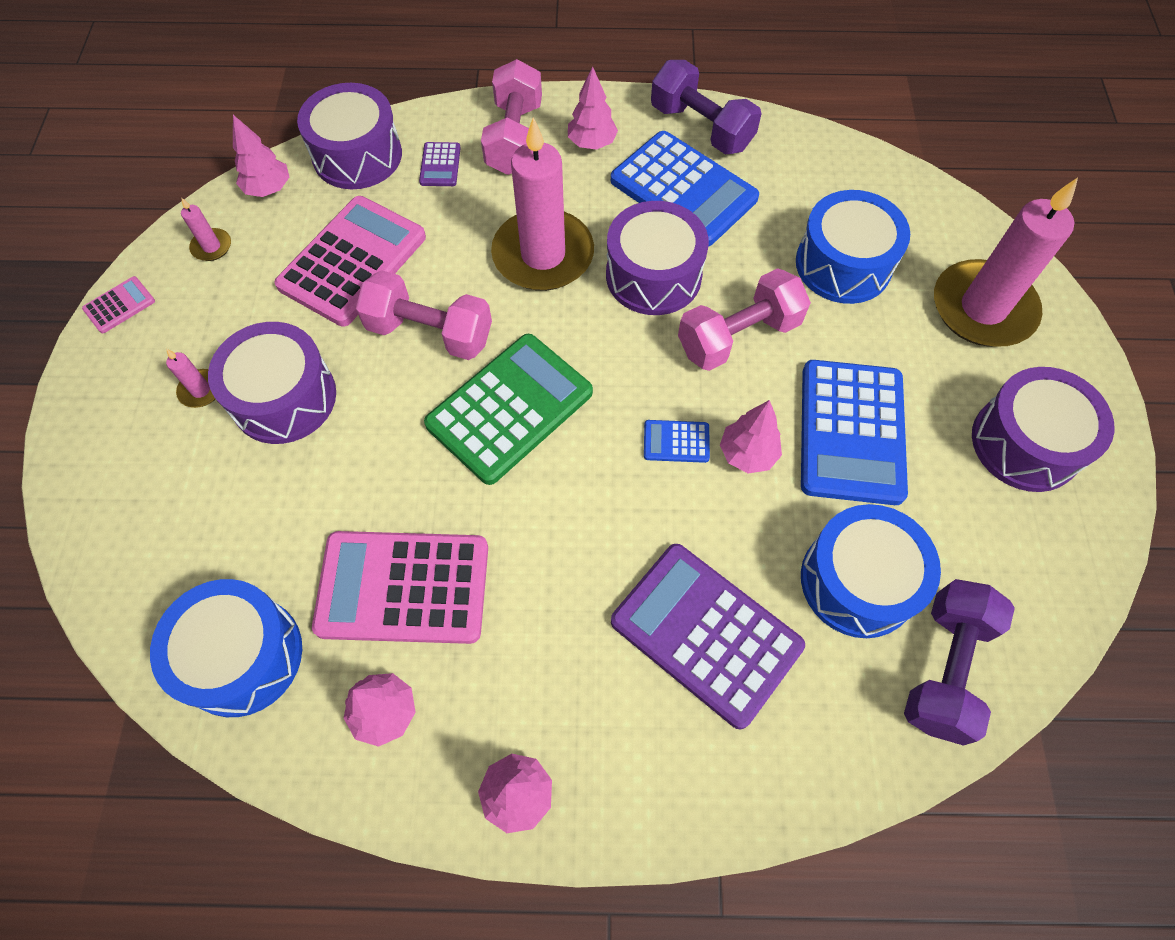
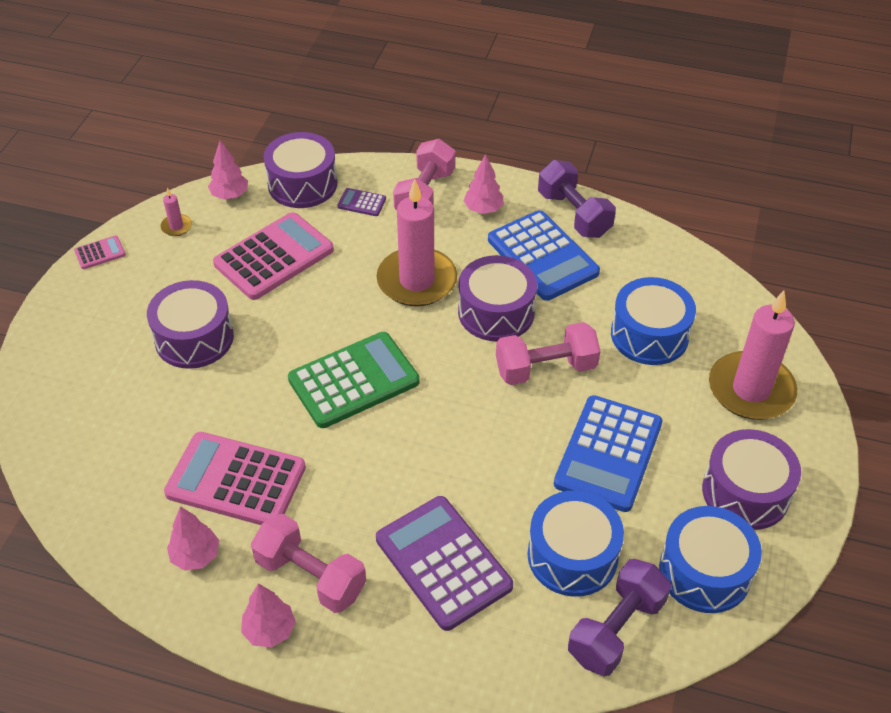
camera: 15 degrees right, 15 degrees down
blue drum [150,579,302,717] -> blue drum moved to [659,506,762,613]
pink candle [166,349,215,408] -> none
pink dumbbell [356,270,492,360] -> pink dumbbell moved to [251,514,366,613]
purple calculator [419,142,461,186] -> purple calculator turned 90 degrees clockwise [337,188,386,216]
blue calculator [644,420,710,463] -> none
pink tree [720,400,782,473] -> none

